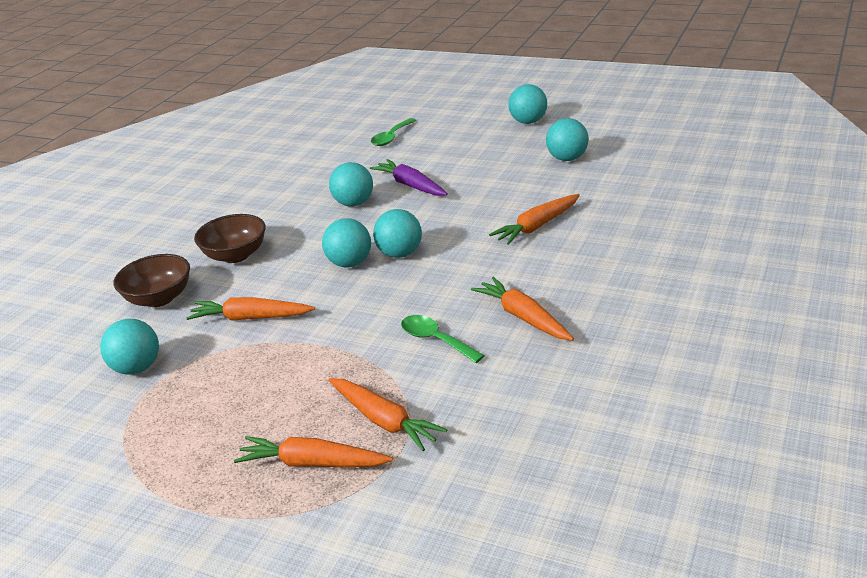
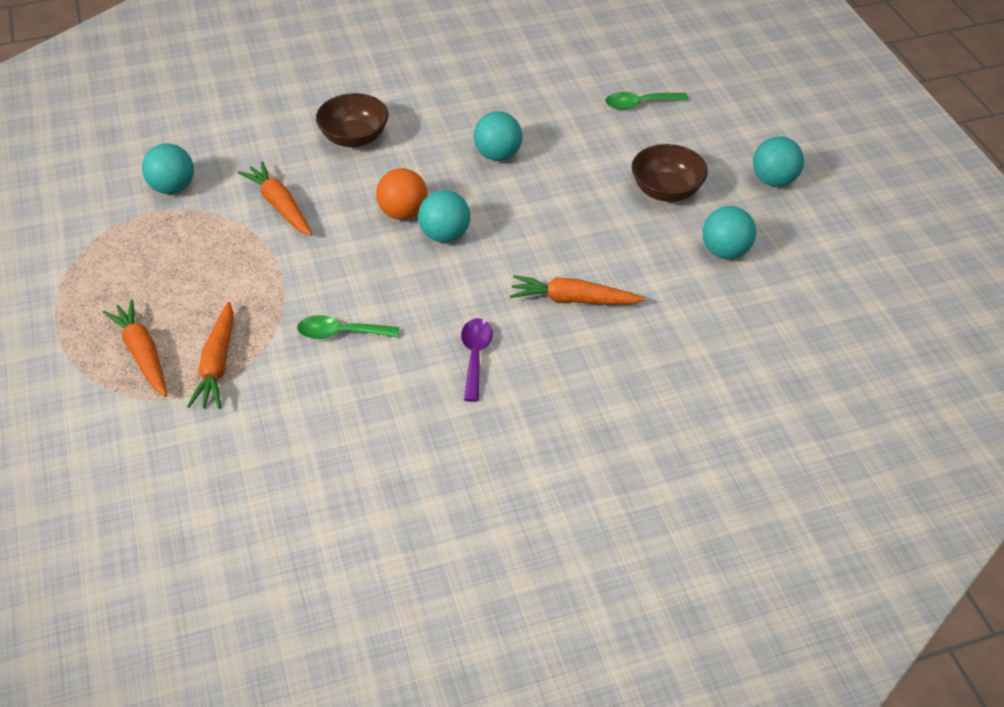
camera: 45 degrees right, 15 degrees up
brown bowl [114,254,190,307] -> brown bowl moved to [631,144,708,202]
turquoise ball [322,218,371,267] -> orange ball [376,168,427,220]
purple carrot [370,159,448,196] -> none
green spoon [401,315,485,363] -> green spoon turned 90 degrees counterclockwise [297,315,400,339]
orange carrot [471,277,574,341] -> none
none -> purple spoon [461,318,493,402]

